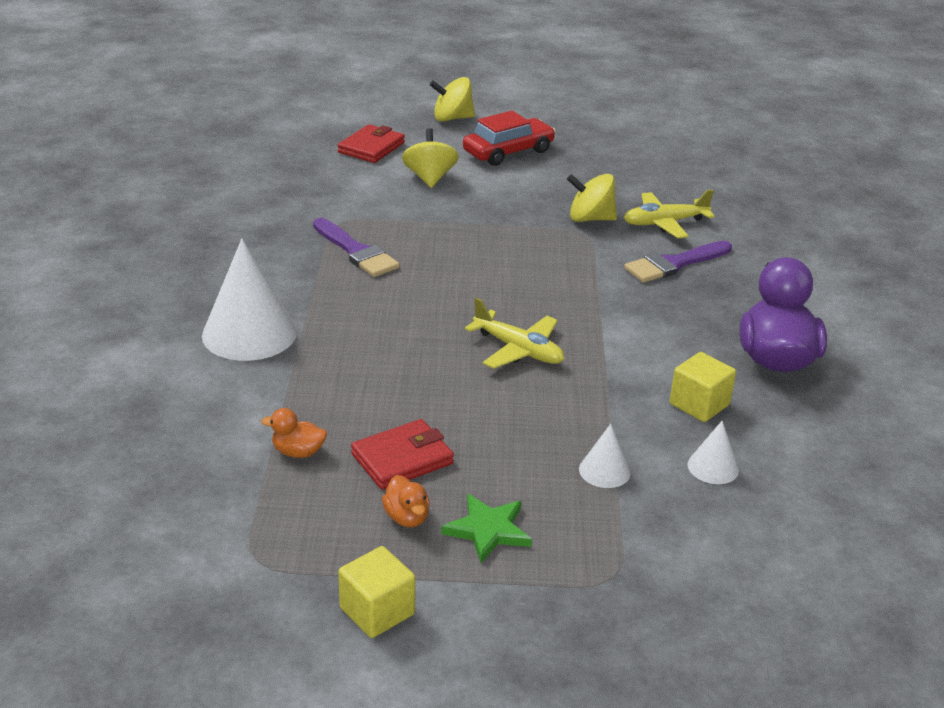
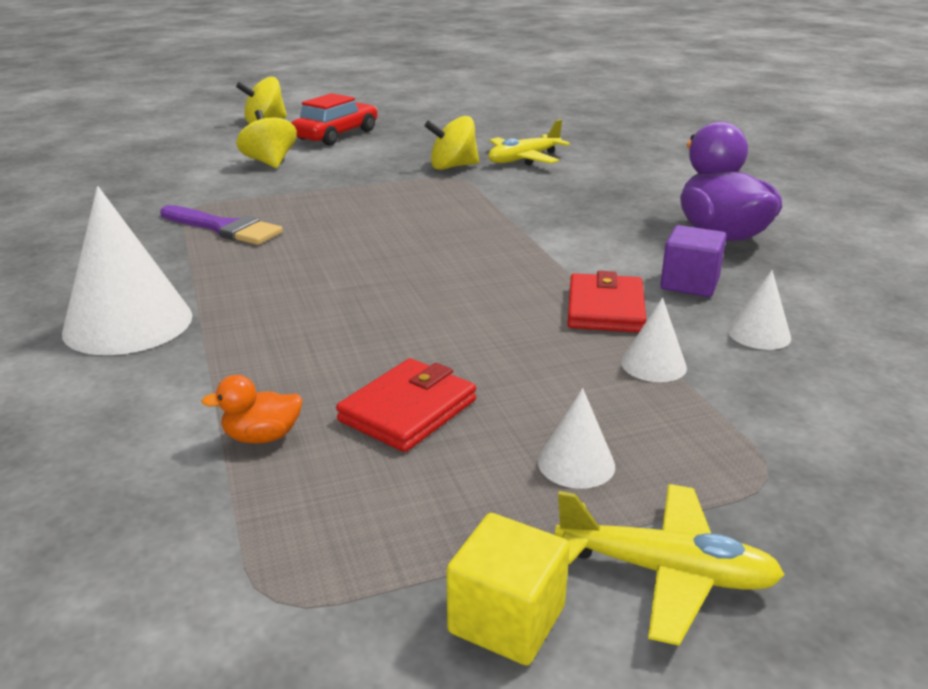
camera: 20 degrees left, 5 degrees down
red wallet [338,124,405,163] -> red wallet moved to [567,271,646,333]
orange duck [382,475,430,527] -> none
green star [441,494,532,563] -> white cone [538,388,615,489]
yellow plane [465,298,564,369] -> yellow plane moved to [555,484,785,646]
purple brush [624,241,732,283] -> none
yellow cube [670,352,736,422] -> purple cube [660,225,727,297]

